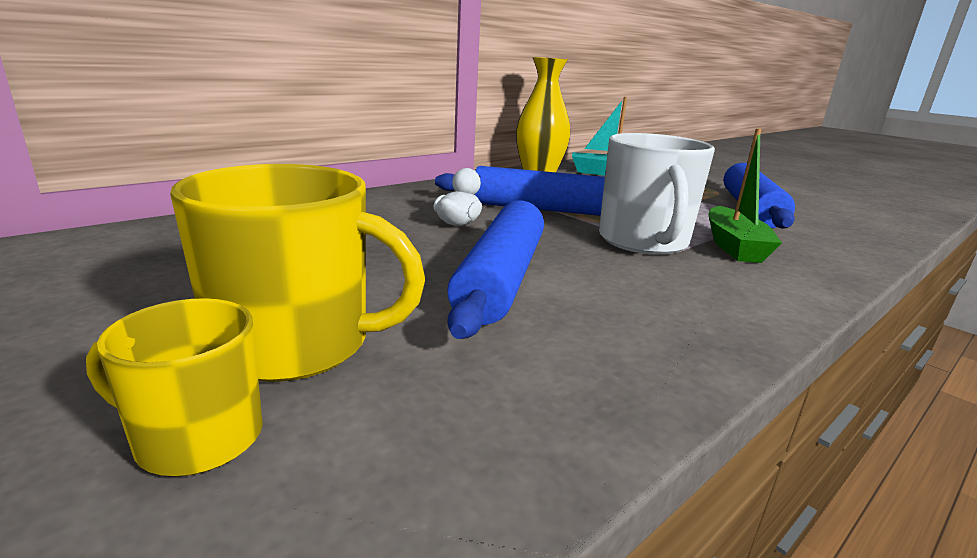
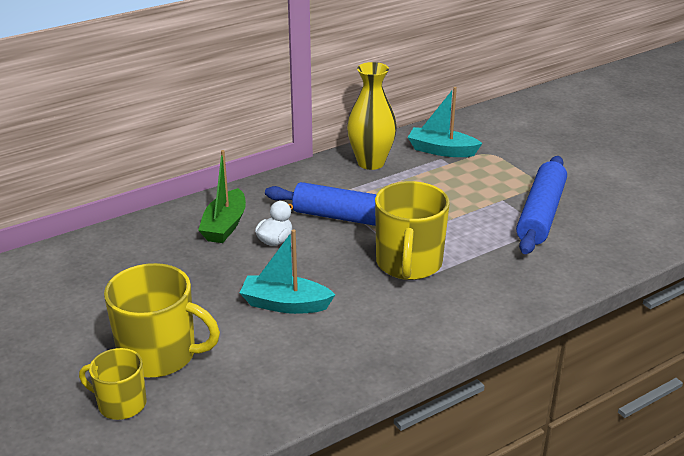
camera: 10 degrees right, 10 degrees up
blue rolling pin [447,201,544,339] -> turquoise boat [240,229,335,314]
white mug [599,133,715,255] -> yellow mug [375,181,450,280]
green boat [709,128,782,263] -> green boat moved to [198,150,246,243]

